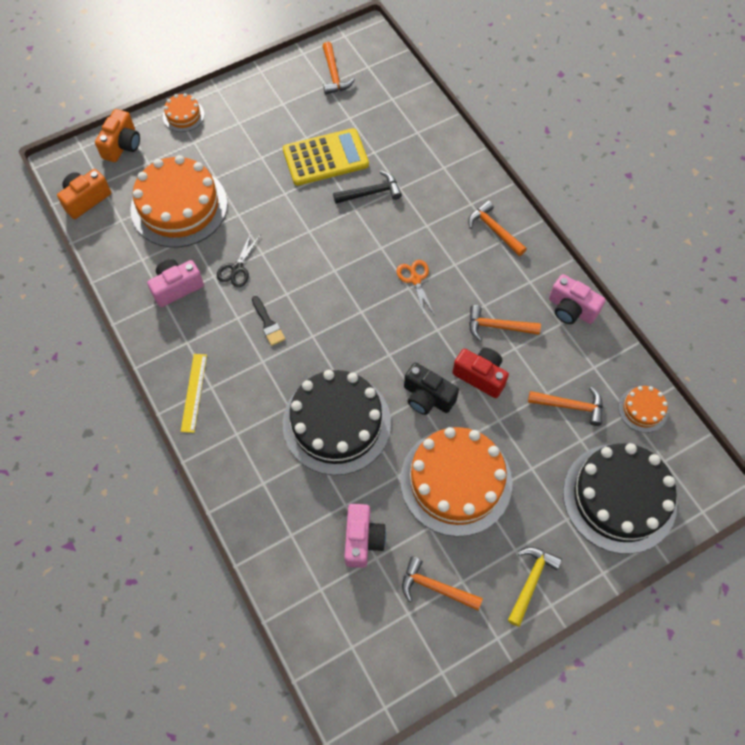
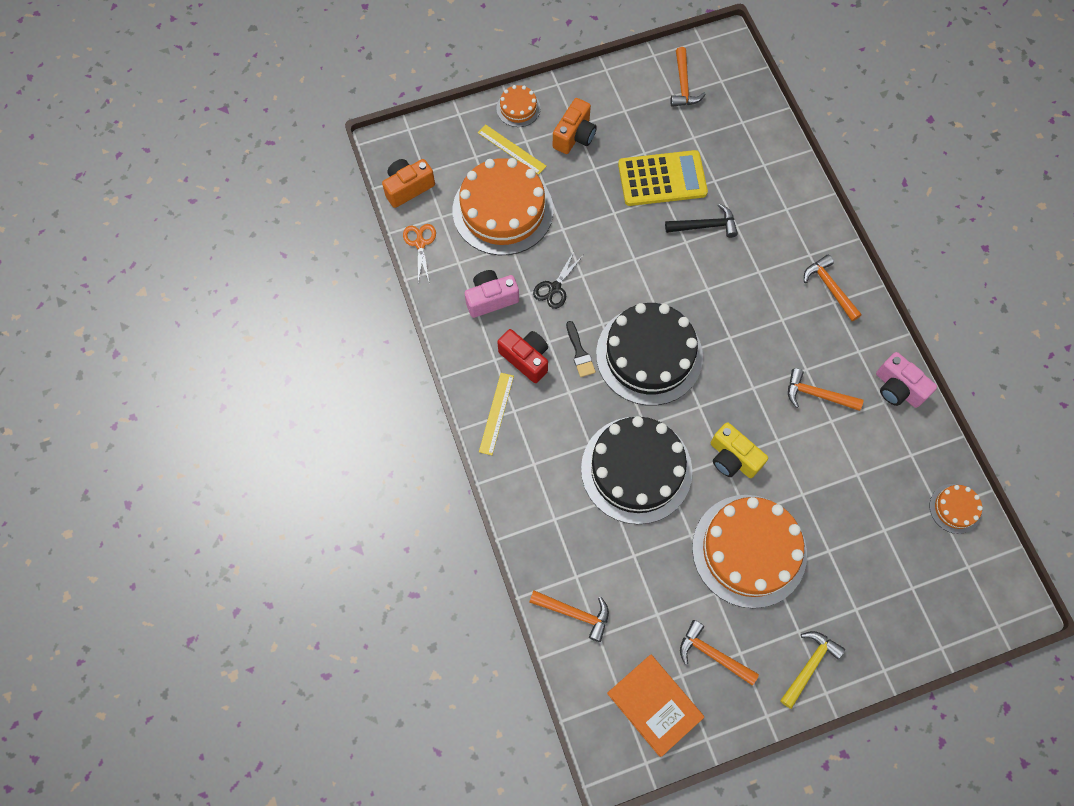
camera: 10 degrees right, 5 degrees up
orange camera [95,109,140,162] -> orange camera moved to [553,98,597,154]
pink camera [344,504,386,568] -> none
orange scissors [397,260,435,315] -> orange scissors moved to [403,224,436,283]
black camera [404,363,459,415] -> yellow camera [711,422,768,478]
red camera [452,348,509,398] -> red camera moved to [497,329,548,383]
orange hammer [528,387,603,426] -> orange hammer moved to [529,590,609,642]
black cake [563,443,677,554] -> black cake moved to [596,303,703,405]
none -> yellow ruler [478,124,546,175]
none -> orange book [607,654,704,757]

